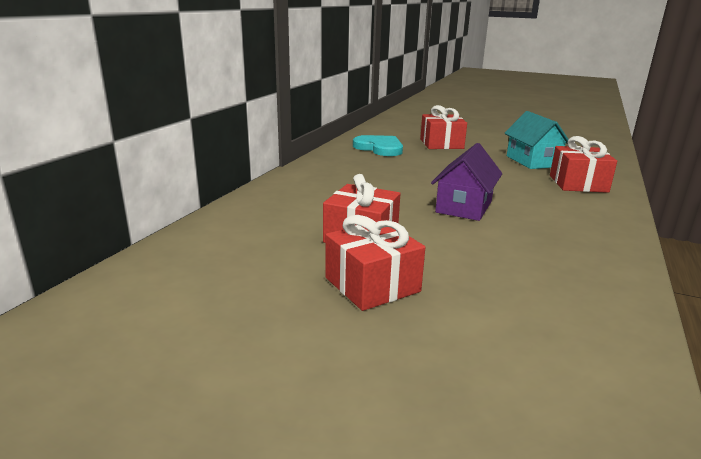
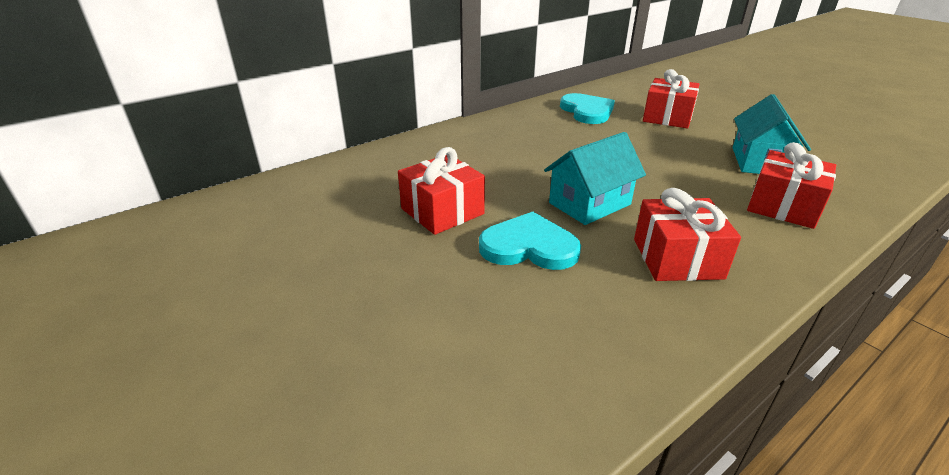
camera: 30 degrees right, 10 degrees up
red gift [325,215,425,311] -> red gift moved to [634,188,741,281]
purple house [431,143,502,221] -> turquoise house [544,132,646,225]
none -> turquoise heart [479,212,581,270]

